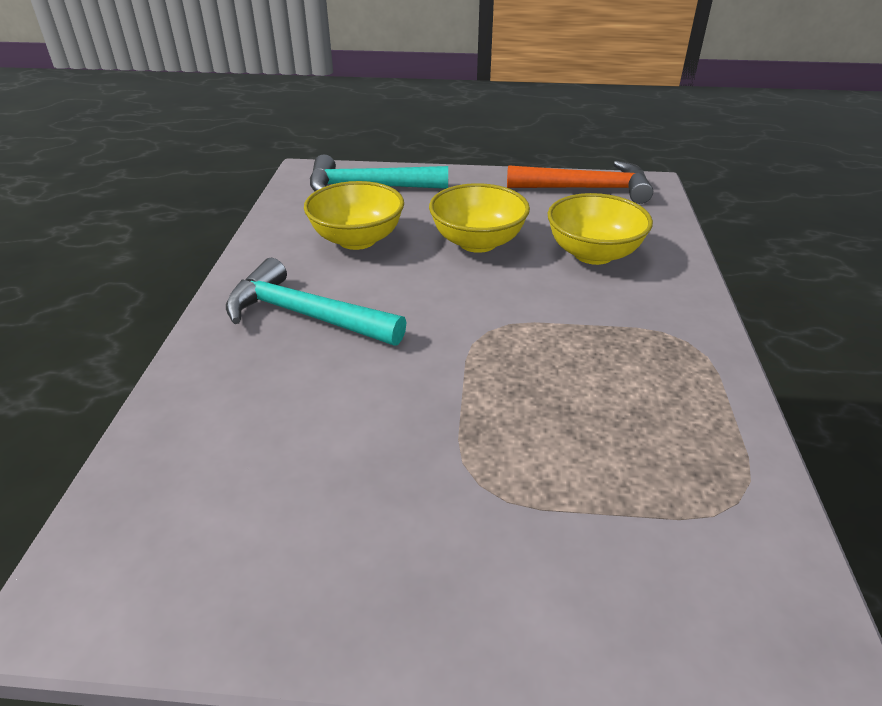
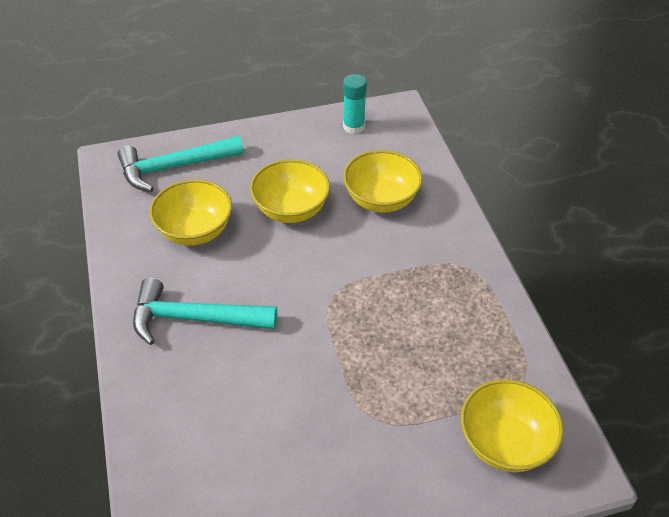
camera: 20 degrees left, 10 degrees up
orange hammer [507,161,653,204] -> turquoise glue stick [343,74,367,134]
none -> yellow bowl [461,379,564,472]

